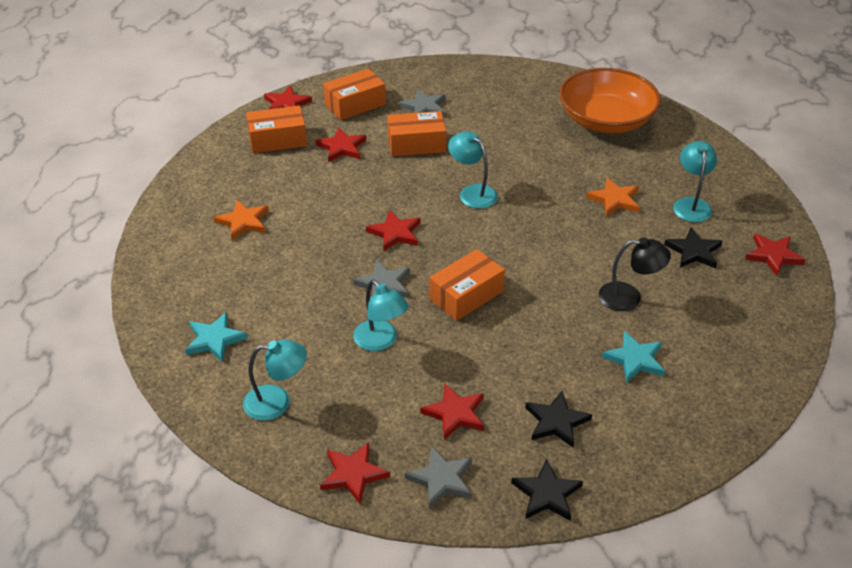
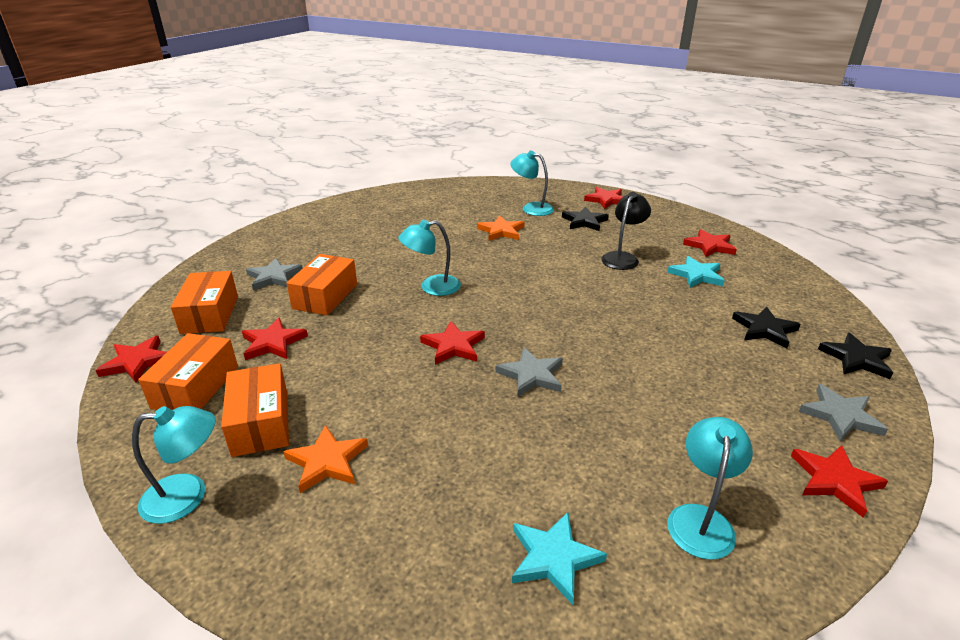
camera: 65 degrees left, 10 degrees down
turquoise lamp [353,280,409,351] -> turquoise lamp moved to [132,406,216,524]
red star [420,383,484,440] -> red star moved to [683,229,737,257]
orange box [429,249,505,321] -> orange box moved to [221,363,289,457]
orange bowl [559,68,661,133] -> none

